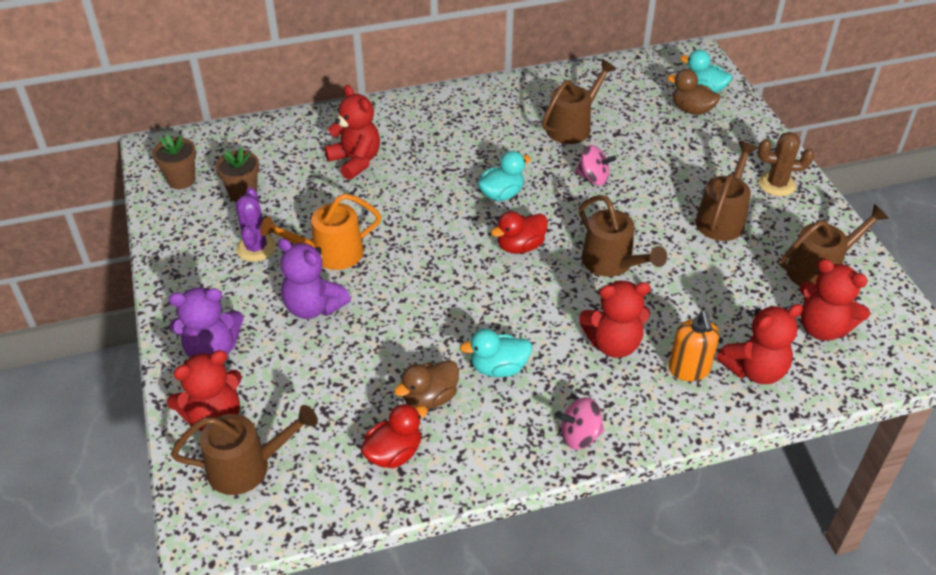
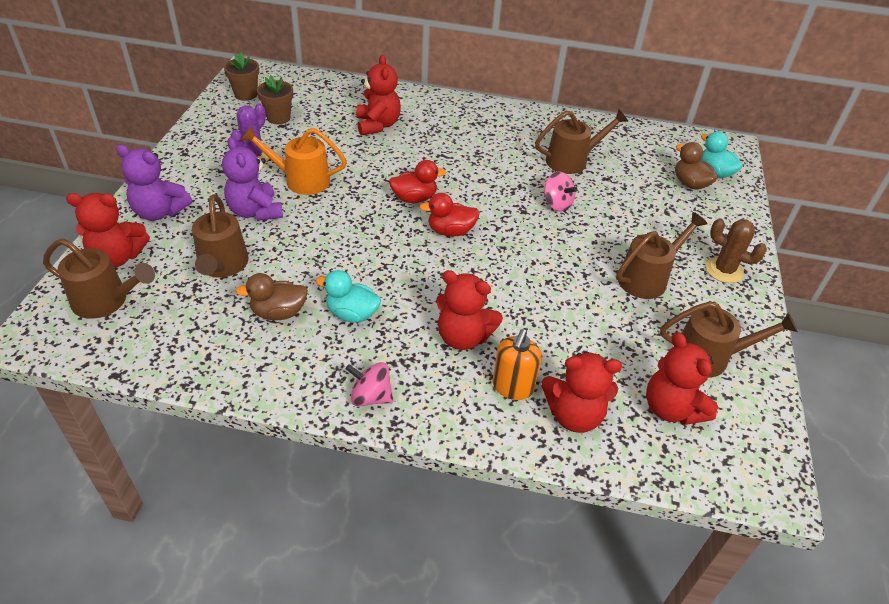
camera: 25 degrees right, 0 degrees up
red duck [361,403,428,468] -> red duck moved to [389,160,446,203]
turquoise duck [478,151,531,201] -> none
brown watering can [579,195,667,277] -> brown watering can moved to [192,194,249,278]

